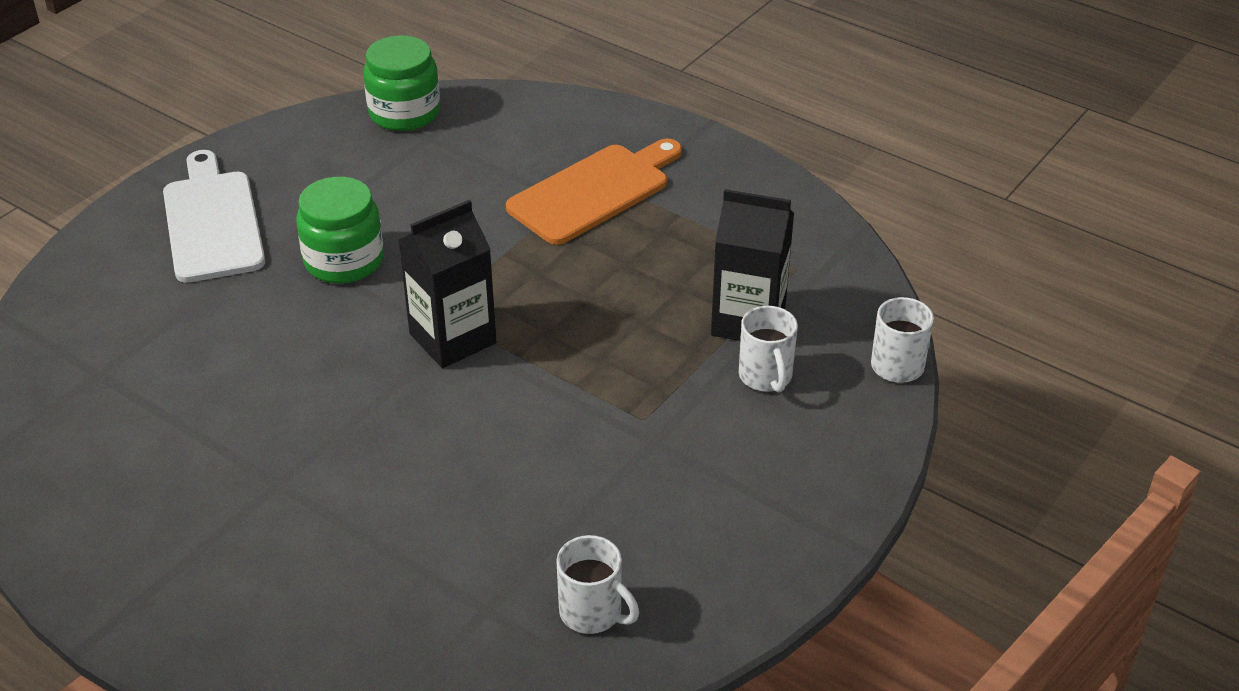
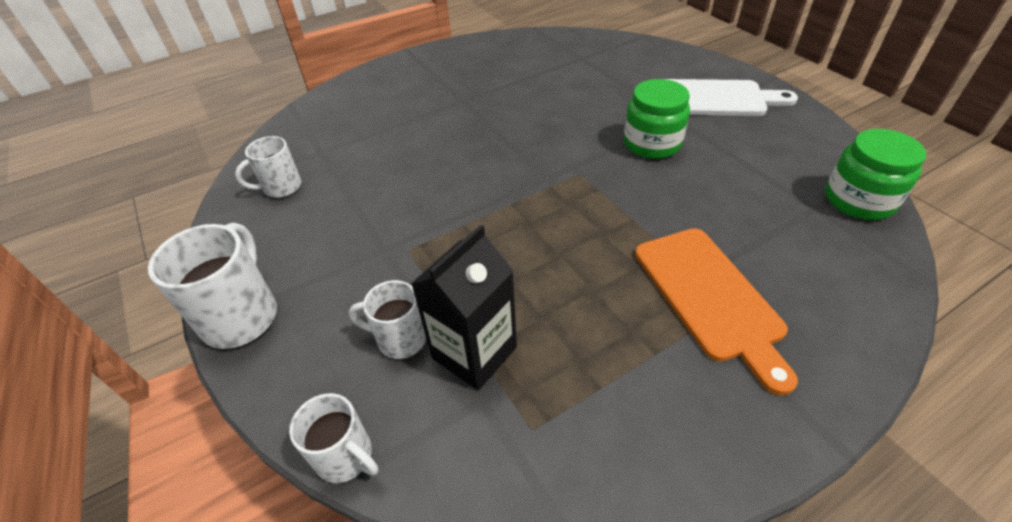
camera: 115 degrees right, 5 degrees up
black carton [398,200,496,368] -> none
none -> white mug [148,223,277,349]

